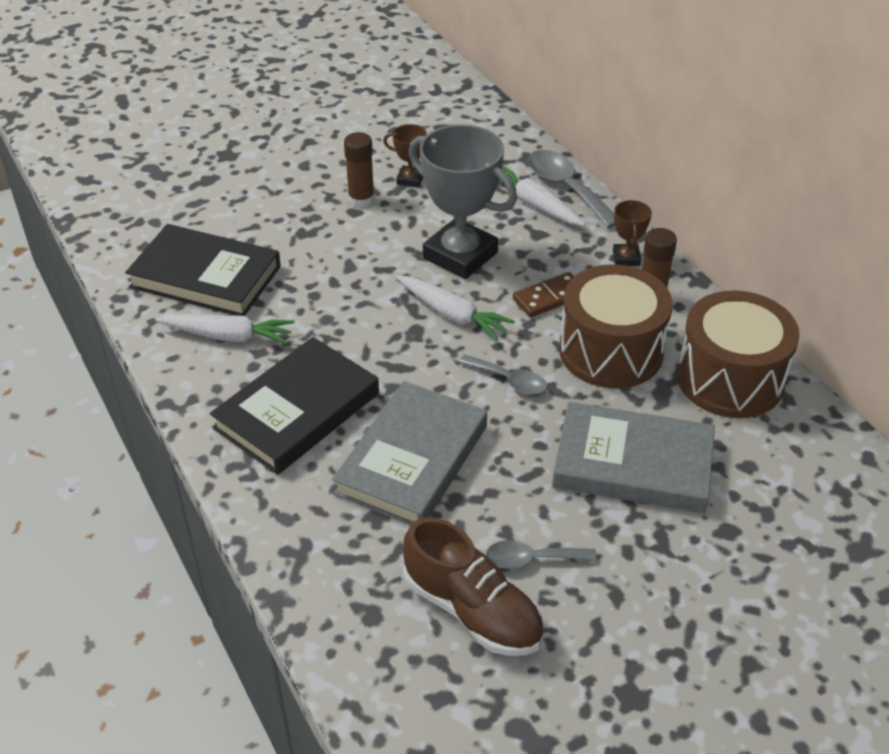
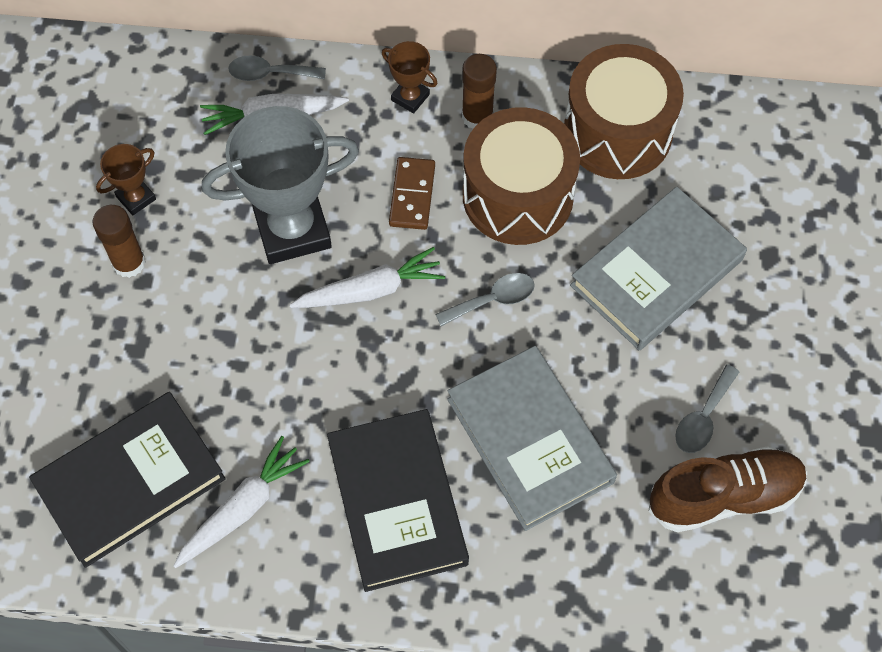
camera: 55 degrees left, 20 degrees up
grey spoon [528,150,615,228] -> grey spoon [228,55,326,81], size x0.61

